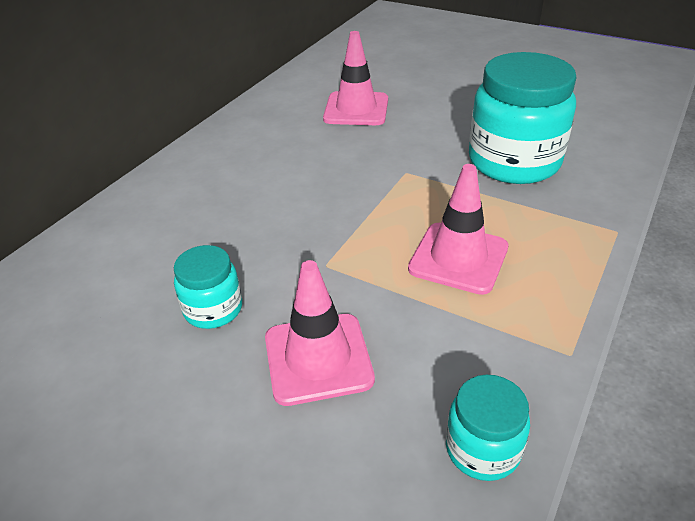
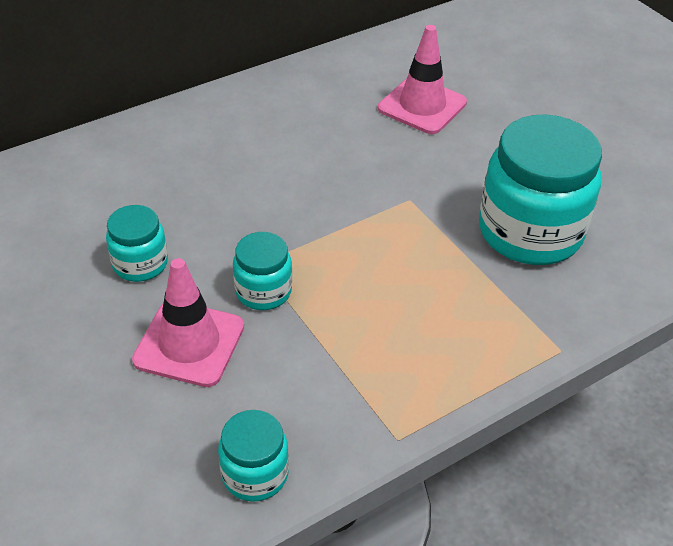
camera: 25 degrees right, 5 degrees up
pink traffic cone [408,164,508,295] -> none
none -> turquoise jar [233,232,292,310]

